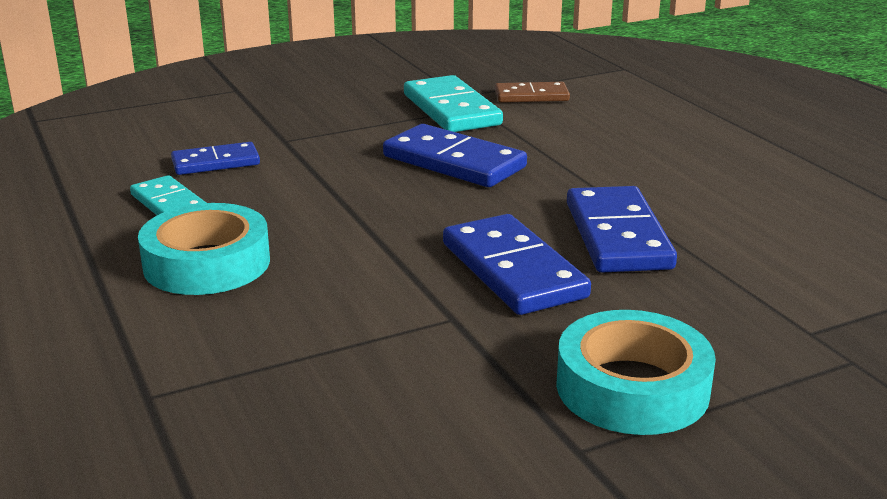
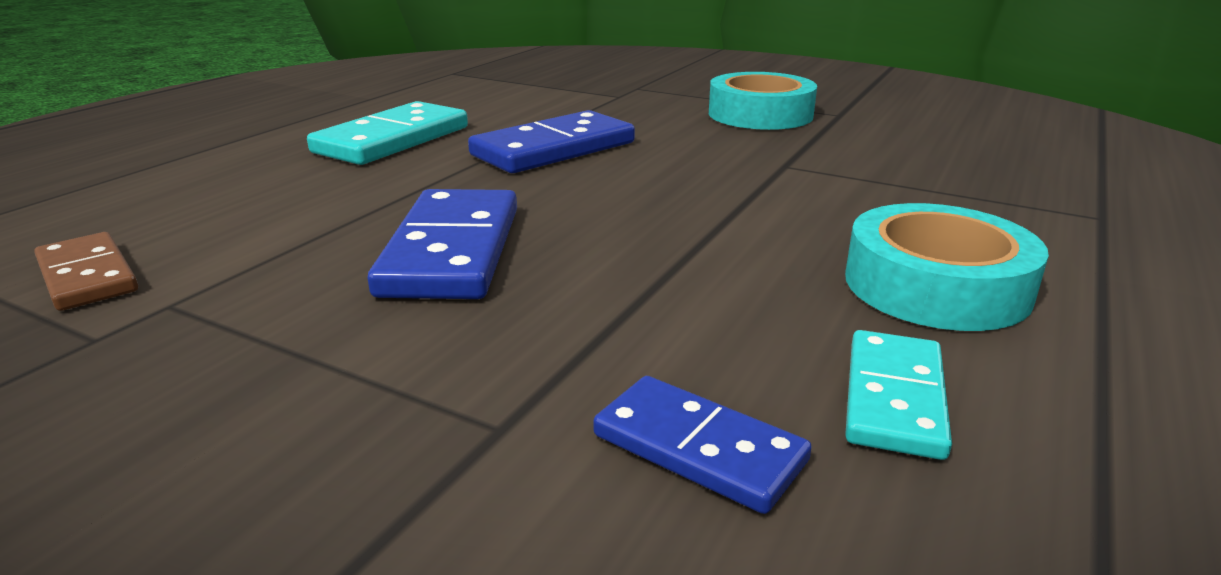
camera: 125 degrees left, 0 degrees up
turquoise domino [404,75,503,132] -> turquoise domino moved to [307,101,468,165]
blue domino [443,214,591,315] -> none

